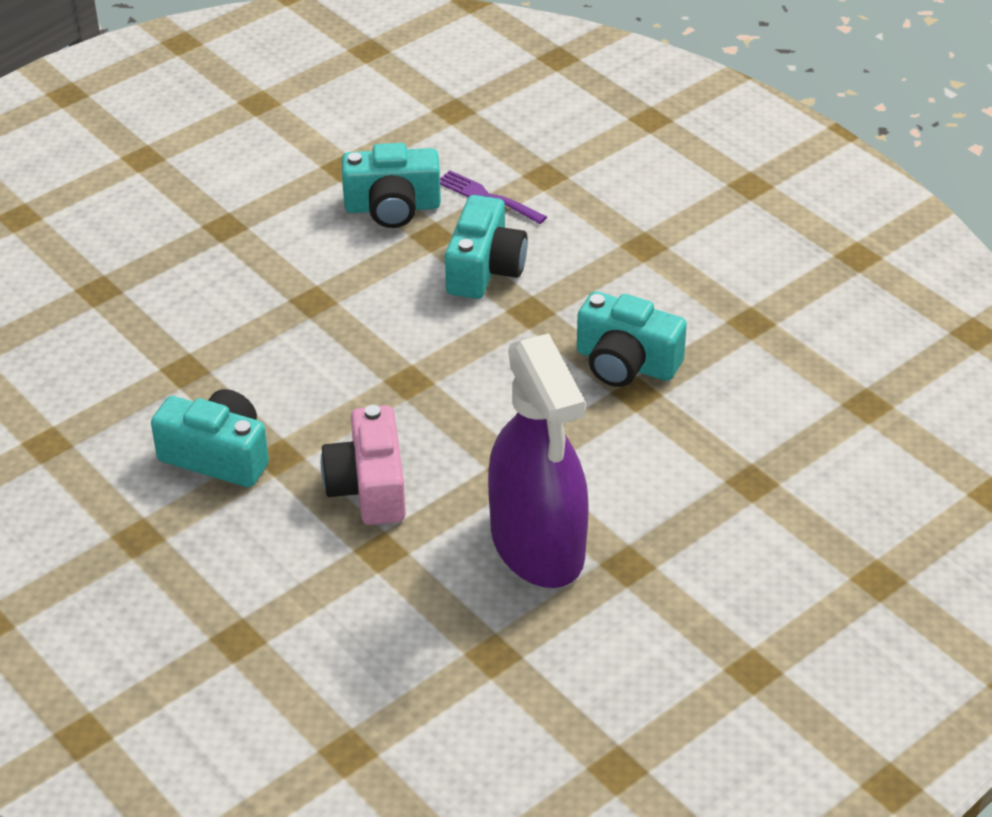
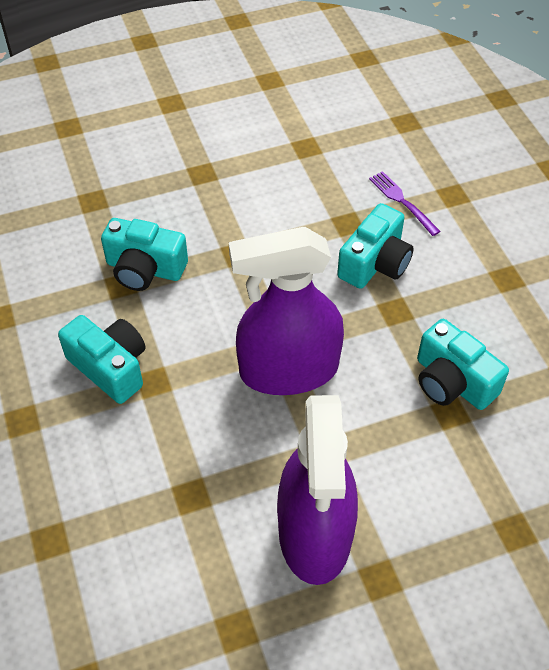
camera: 20 degrees right, 10 degrees up
pink camera [321,405,406,525] -> none
turquoise camera [342,143,441,228] -> turquoise camera moved to [101,218,188,291]
none -> purple spray bottle [229,227,344,395]

